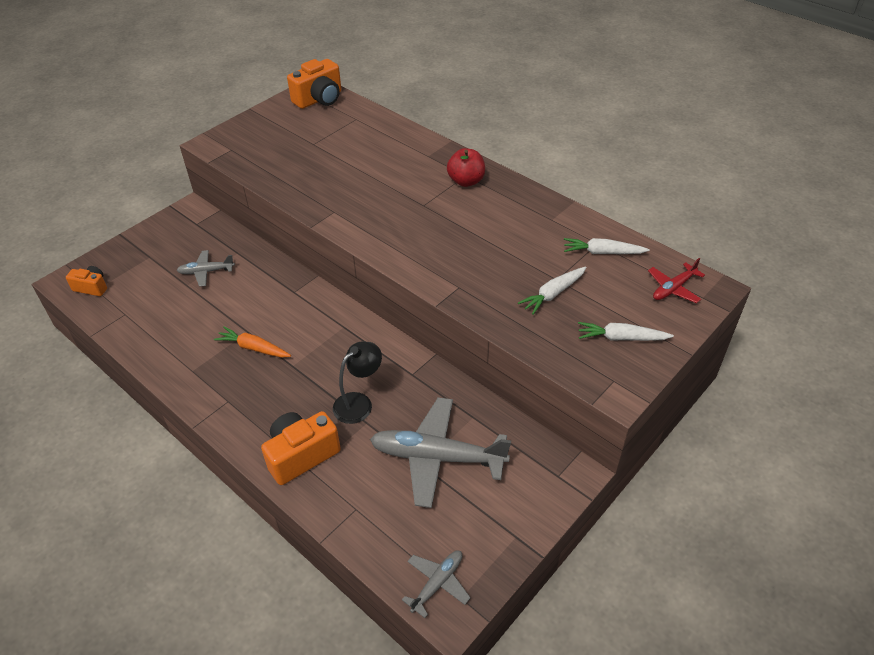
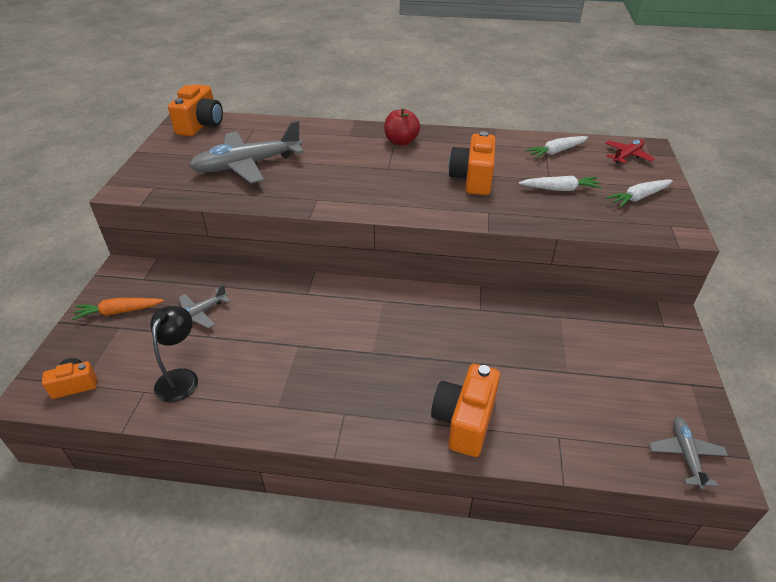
camera: 35 degrees left, 5 degrees down
orange carrot [214,326,291,358] -> orange carrot moved to [72,298,164,320]
black lamp [333,342,382,424] -> black lamp moved to [150,306,198,402]
grey plane [370,397,511,508] -> grey plane moved to [189,121,304,184]
white carrot [518,267,587,315] -> white carrot turned 105 degrees counterclockwise [519,176,602,191]
red plane [648,258,705,303] -> red plane turned 150 degrees counterclockwise [605,139,655,164]
none -> orange camera [449,131,496,195]

